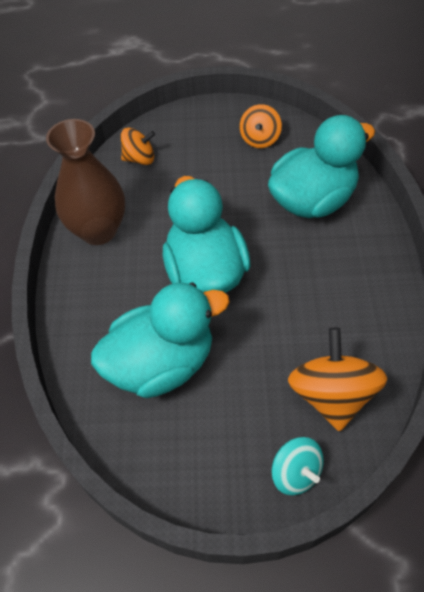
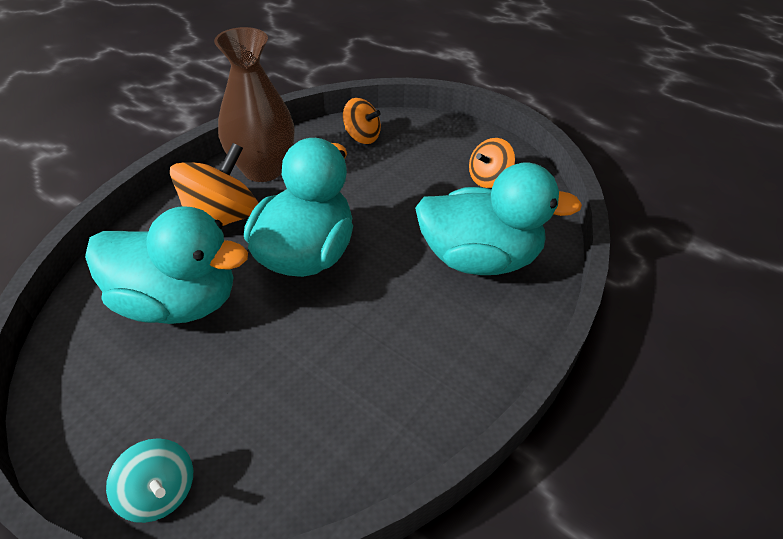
camera: 35 degrees right, 10 degrees down
turquoise spinning top [271,437,324,495] -> turquoise spinning top turned 45 degrees counterclockwise [106,438,193,523]
orange spinning top [288,328,387,431] -> orange spinning top moved to [170,143,258,226]

